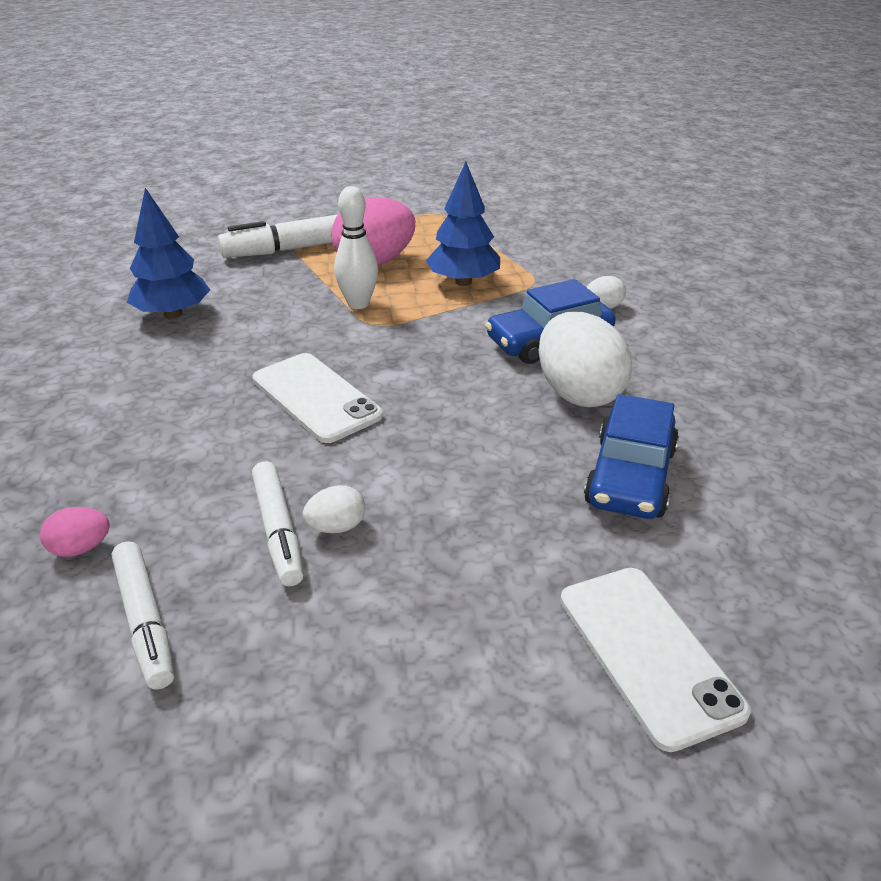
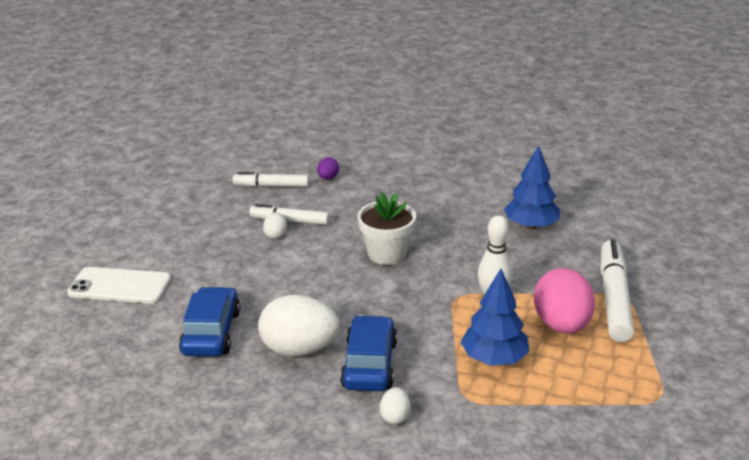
camera: 120 degrees right, 5 degrees down
pink egg [40,507,110,557] -> purple egg [317,157,339,180]
white phone [252,353,383,443] -> white flower pot [358,192,416,265]
blue car [584,394,679,519] -> blue car turned 45 degrees clockwise [179,287,240,356]

